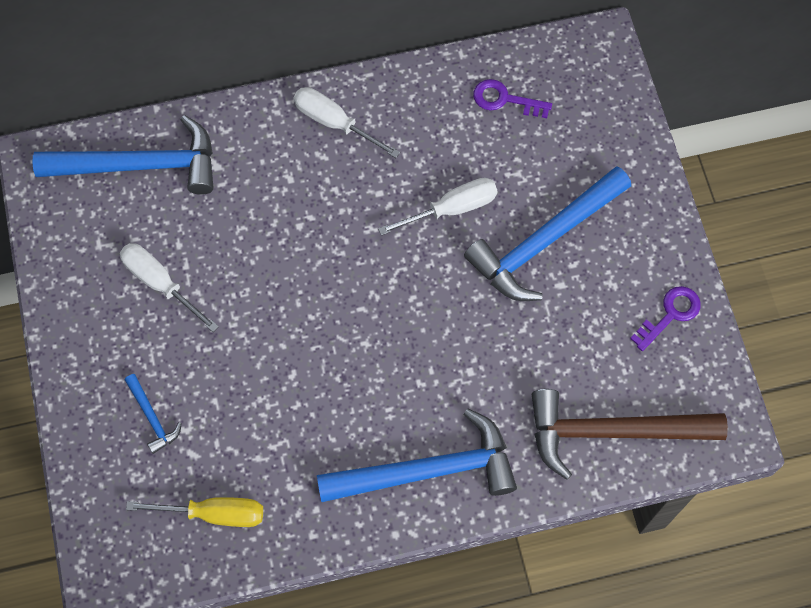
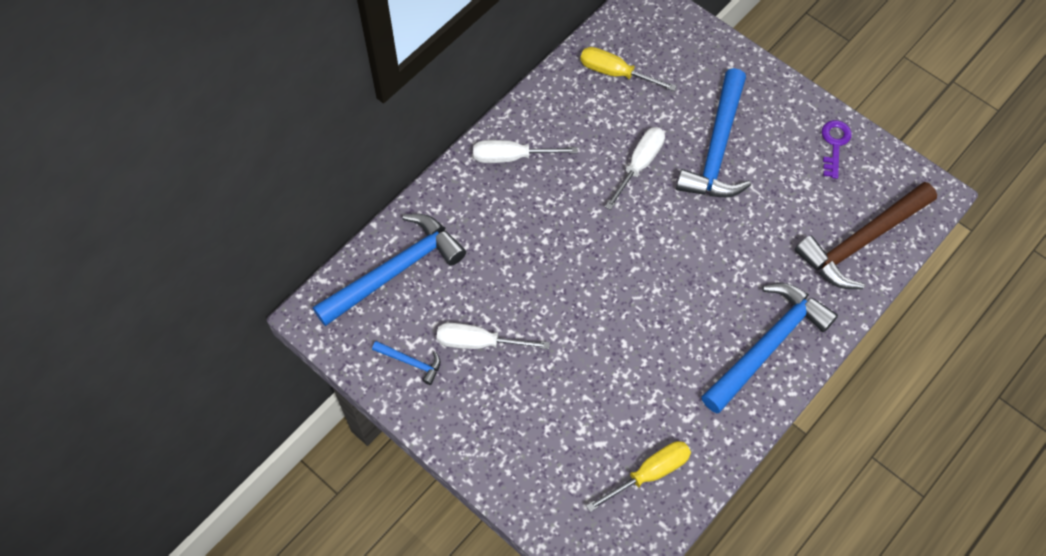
camera: 35 degrees left, 5 degrees down
blue hammer [125,374,182,454] -> blue hammer moved to [372,341,440,385]
purple key [473,79,552,118] -> yellow screwdriver [580,47,677,91]

